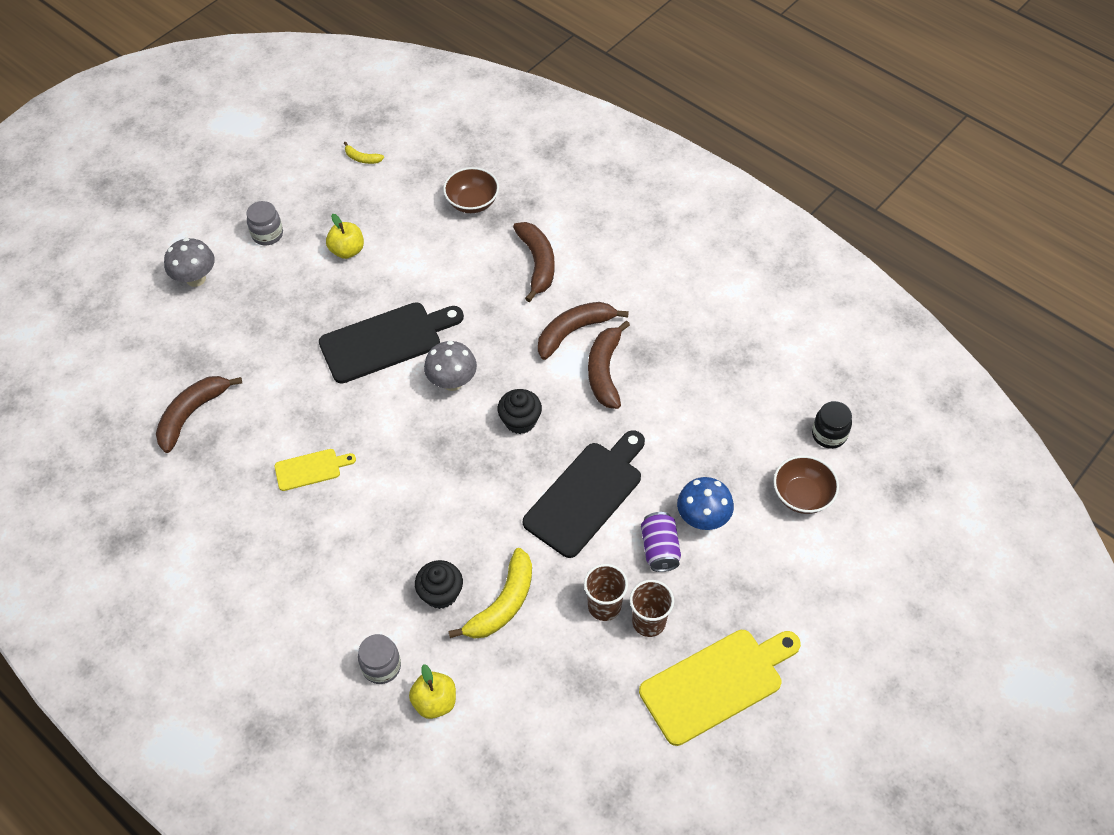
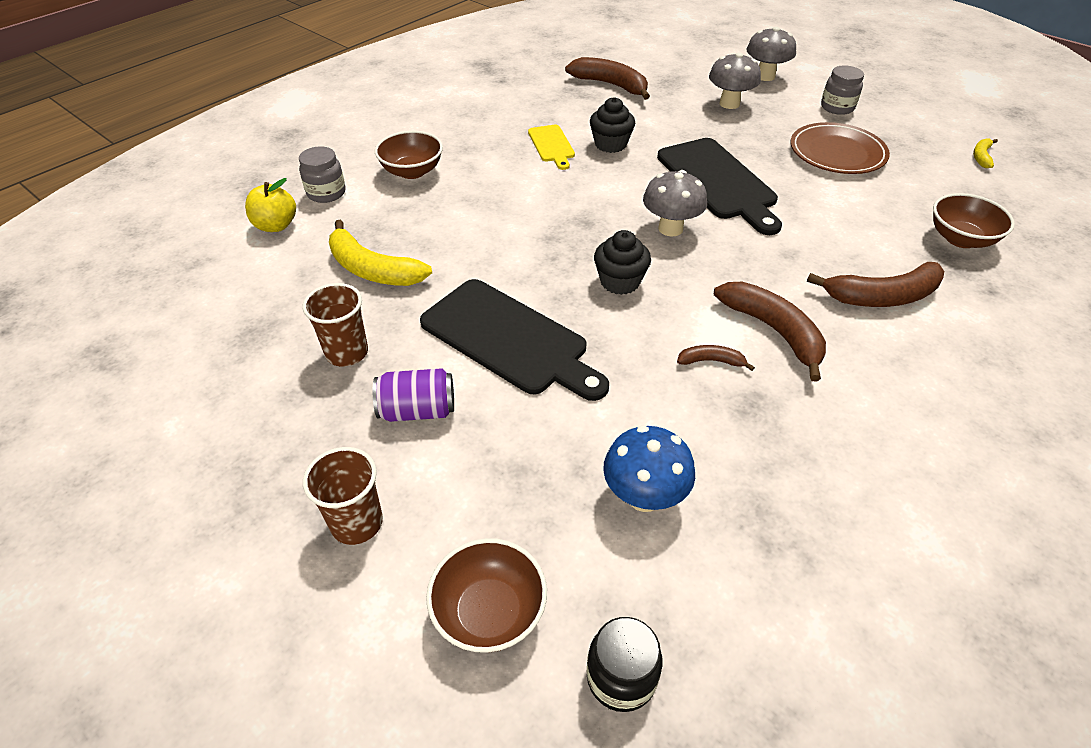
camera: 90 degrees right, 10 degrees down
yellow apple [326,214,364,259] -> brown plate [791,122,890,174]
black cupcake [415,560,463,609] -> black cupcake moved to [590,97,635,153]
brown banana [588,321,630,409] -> brown banana [677,345,755,371], size x0.49
brown cup [630,580,674,637] -> brown cup moved to [303,447,383,545]
yellow cutting board [639,630,801,746] -> none
blue mushroom [677,477,734,530] -> blue mushroom moved to [603,425,695,512]
none -> brown bowl [375,131,443,179]
none -> grey mushroom [709,53,761,109]

